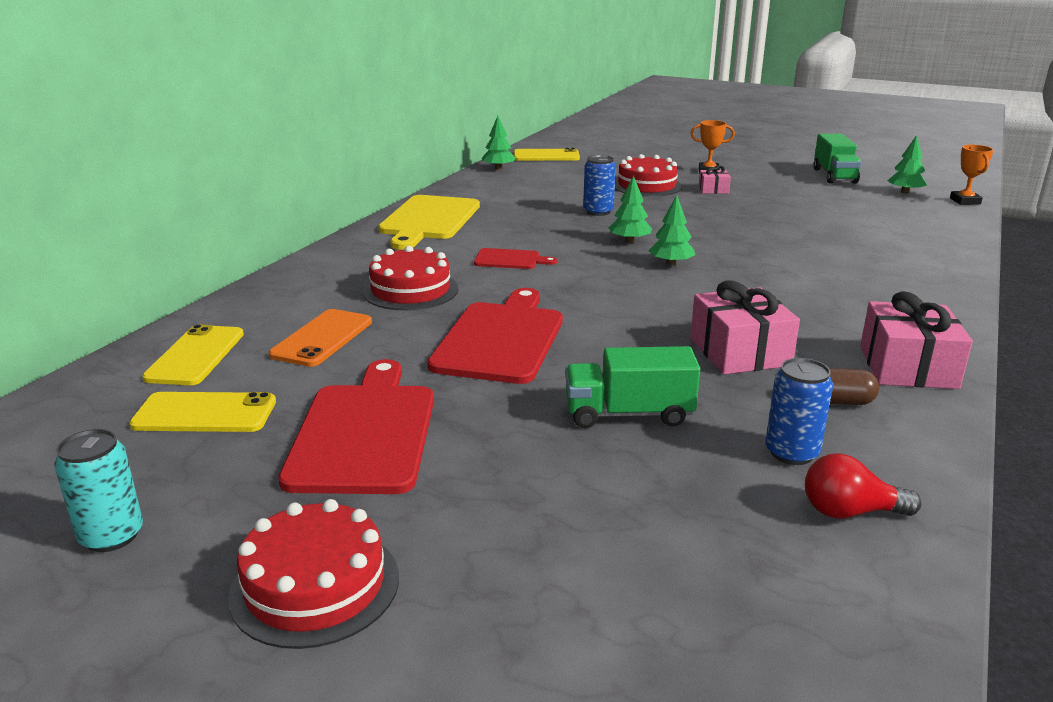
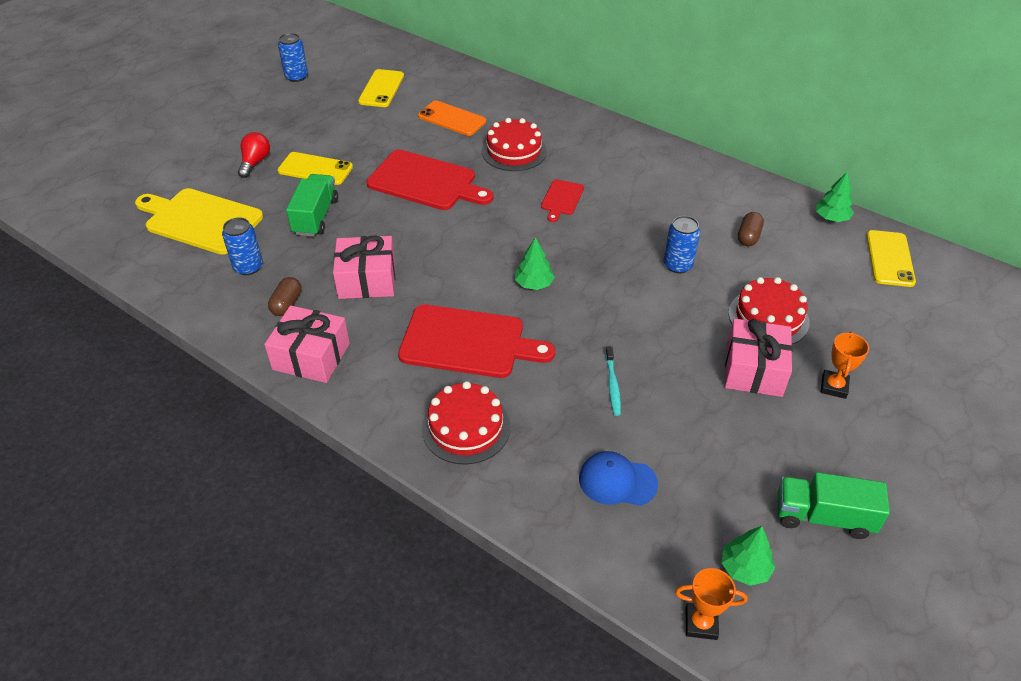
camera: 100 degrees right, 20 degrees up
turquoise can [54,429,143,552] -> blue can [278,33,308,82]
yellow phone [142,324,244,385] -> yellow phone moved to [278,152,353,185]
red cake [228,499,399,649] -> red cake moved to [422,381,510,464]
red cutting board [278,359,434,494] -> red cutting board moved to [398,304,555,378]
yellow cutting board [378,195,480,250] -> yellow cutting board moved to [135,188,263,254]
green tree [609,175,652,243] -> none
pink gift [699,165,731,194] -> pink gift [725,319,793,397], size x1.92
red light bulb [805,453,921,519] -> red light bulb moved to [238,132,270,178]
none -> blue cap [579,451,658,506]
none -> turquoise toothbrush [606,346,621,416]
none -> brown capsule [738,212,764,246]

